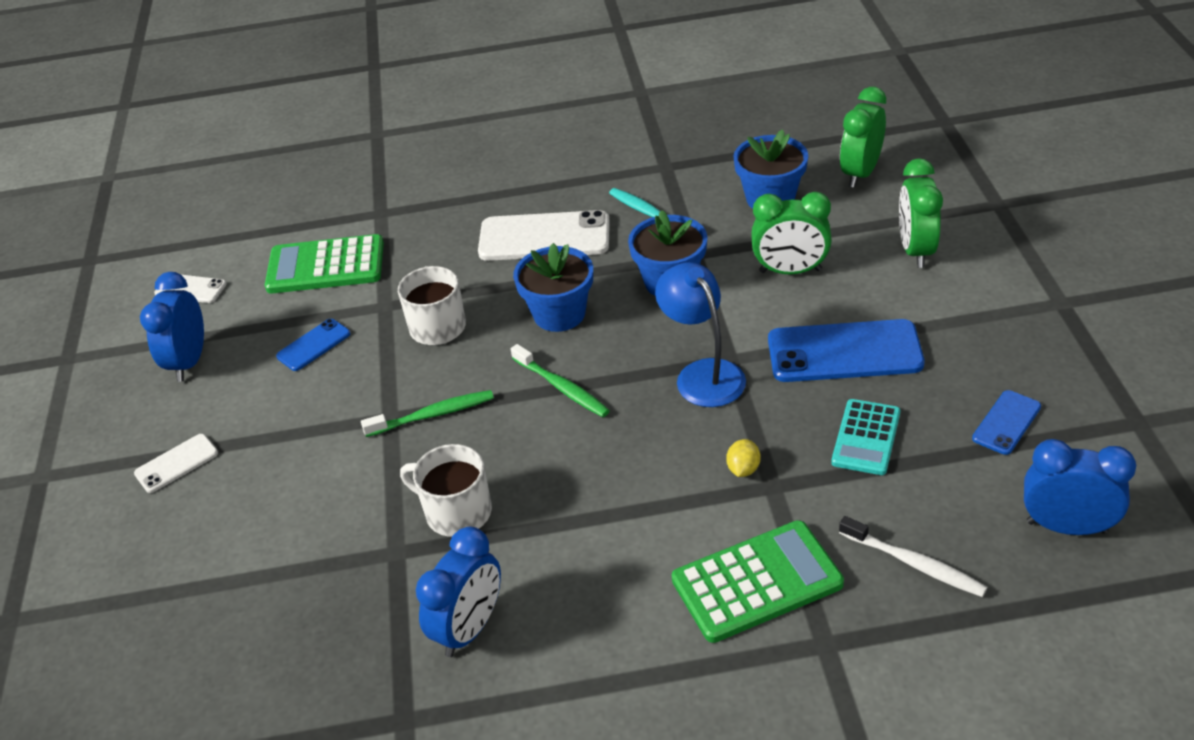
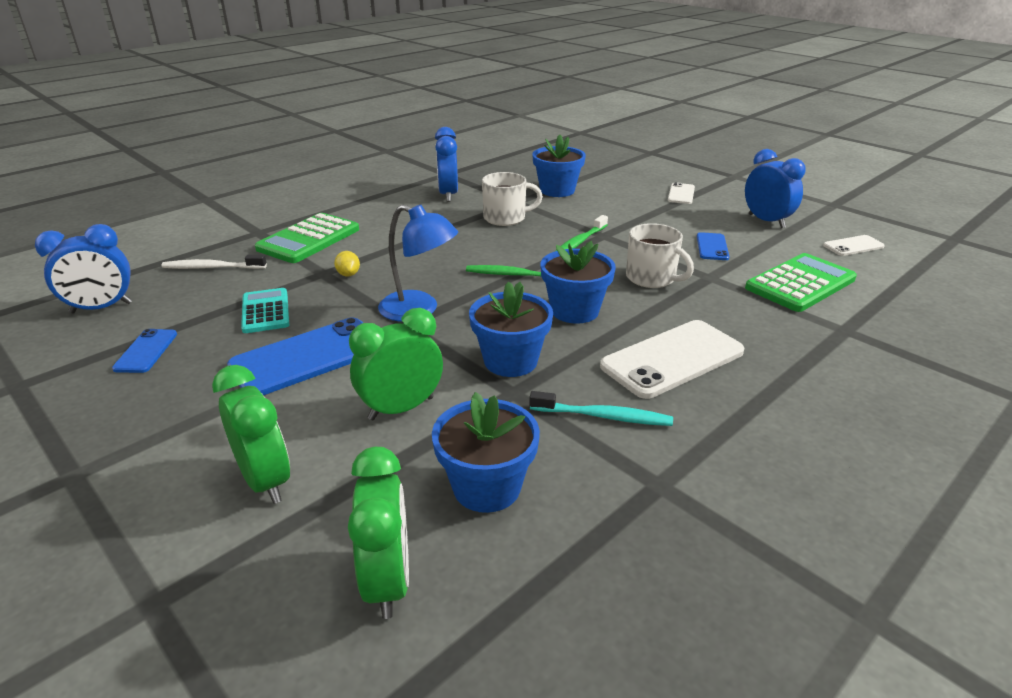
camera: 140 degrees right, 10 degrees down
none -> blue flower pot [532,135,586,197]

